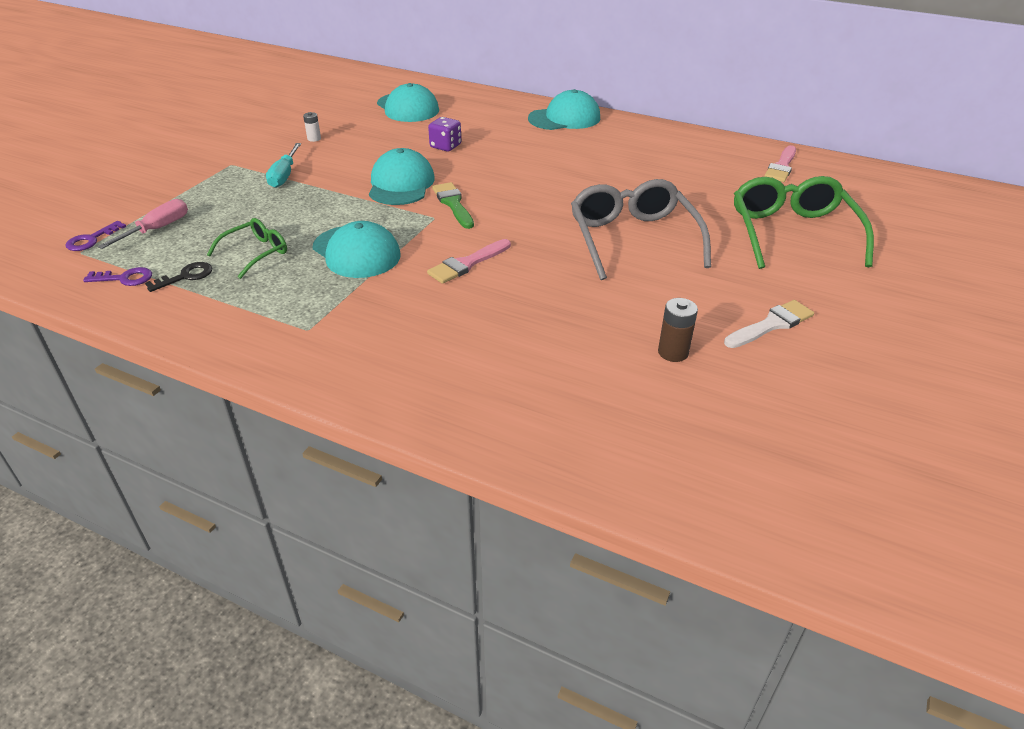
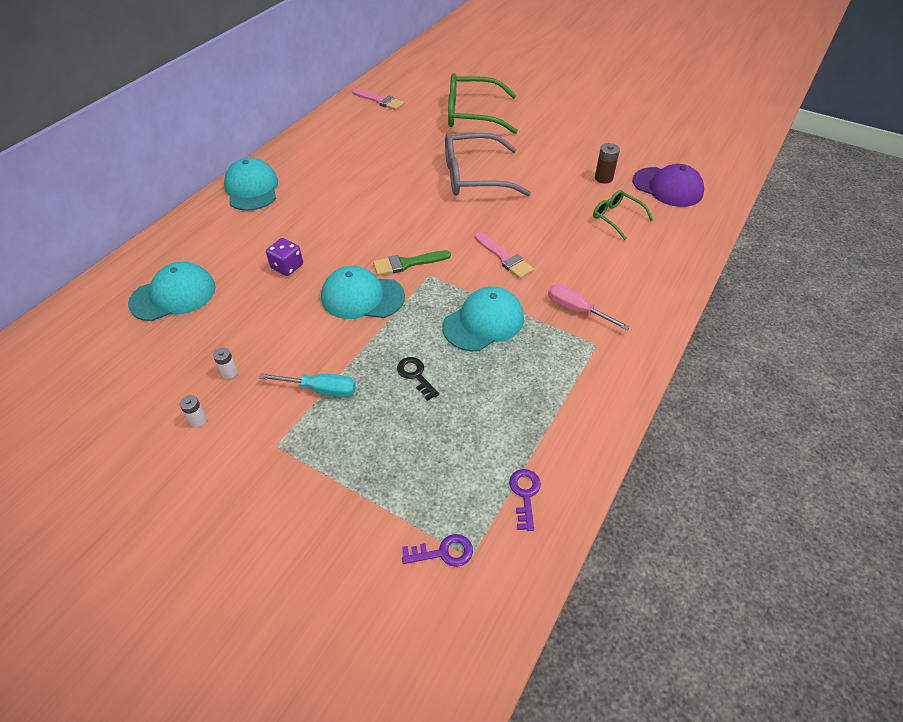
camera: 85 degrees left, 10 degrees up
purple key [65,221,126,251] -> purple key turned 45 degrees counterclockwise [402,534,473,567]
pink screwdriver [97,199,188,249] -> pink screwdriver moved to [548,284,630,330]
black key [145,262,212,292] -> black key moved to [397,357,439,401]
green glasses [207,218,287,279] -> green glasses moved to [593,190,653,240]
white brush [724,300,814,348] -> none
none -> white battery [180,395,207,427]
none -> purple cap [633,164,704,207]

